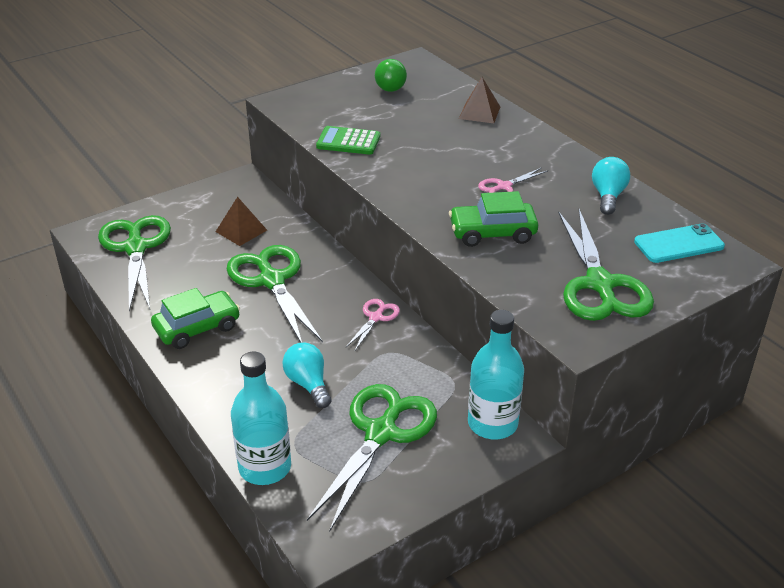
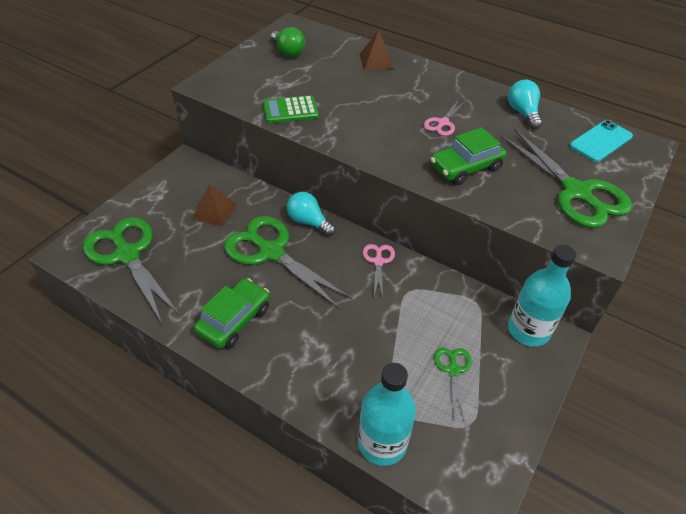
camera: 25 degrees left, 10 degrees up
turquoise light bulb [282,343,332,408] -> turquoise light bulb moved to [287,192,335,236]
green scissors [307,384,437,531] -> green scissors [434,348,472,422], size x0.48

